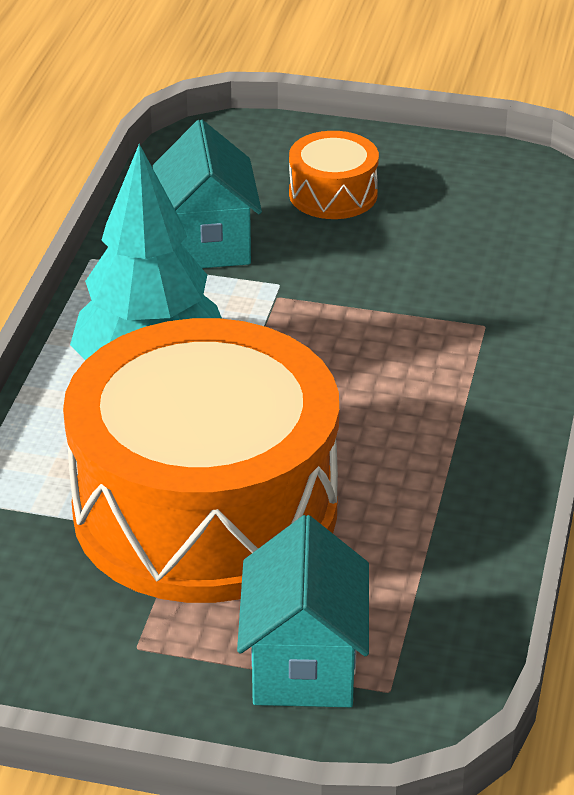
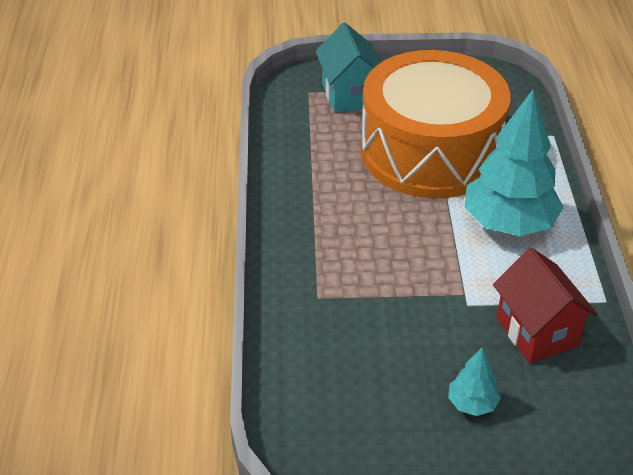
camera: 165 degrees right, 5 degrees up
turquoise house [153,120,262,268] -> red house [493,248,598,363]
orange drum [289,131,379,219] -> turquoise tree [448,347,501,416]

